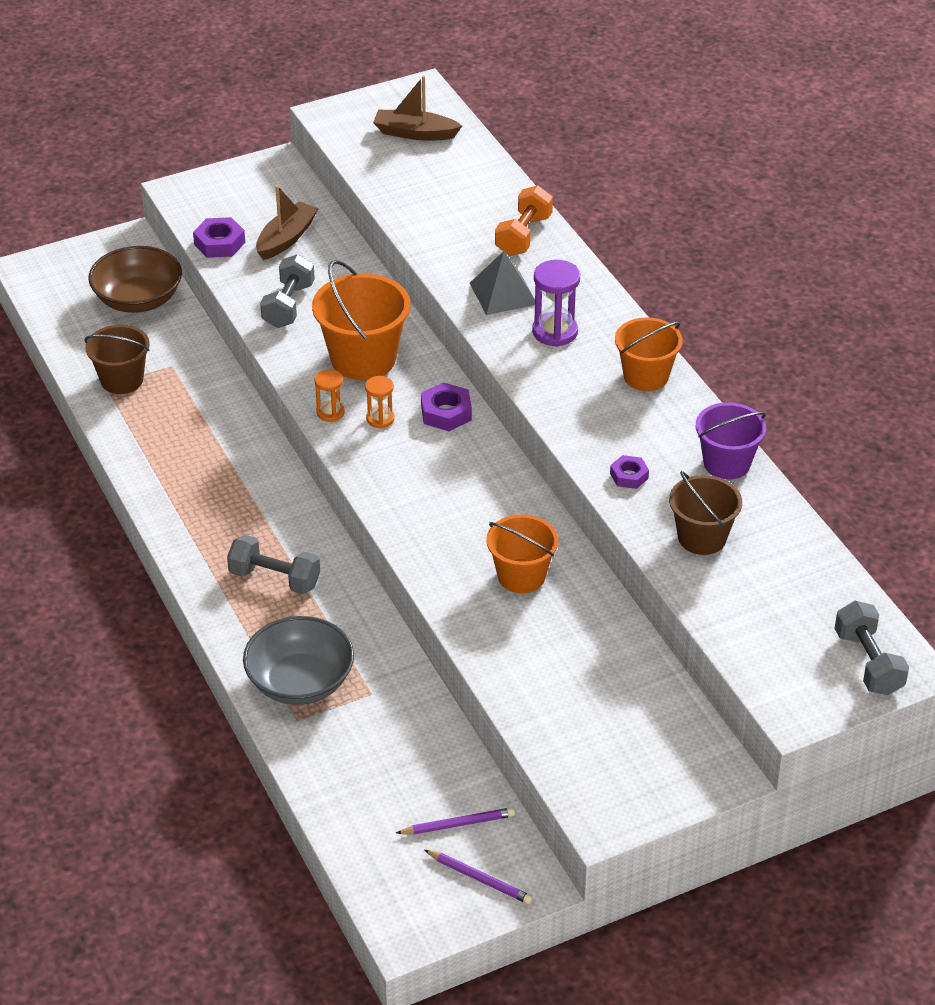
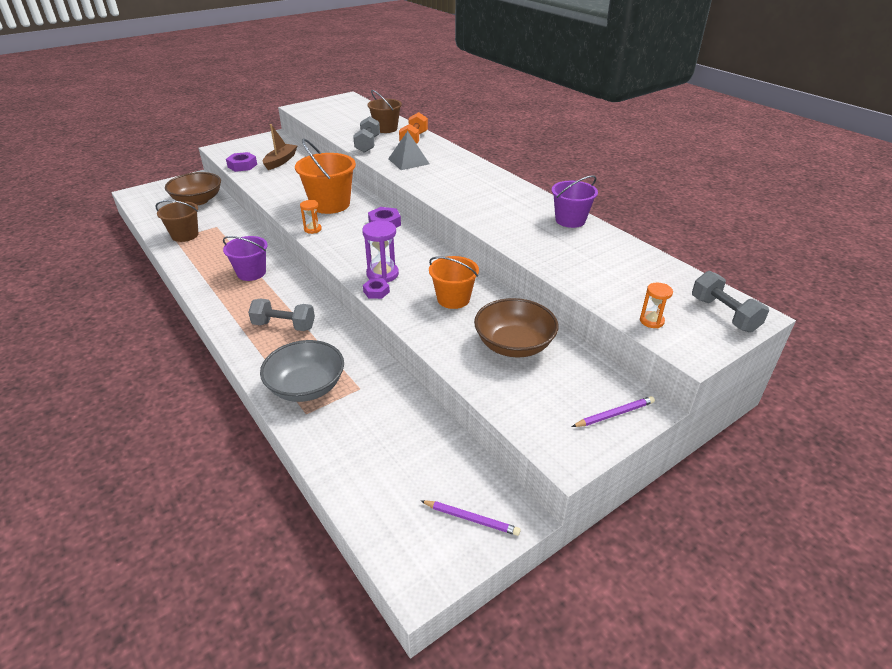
camera: 10 degrees left, 5 degrees down
grey dumbbell [260,254,315,328] -> grey dumbbell moved to [353,116,380,153]
orange hourglass [365,376,395,429] -> orange hourglass moved to [640,283,673,328]
brown boat [373,75,462,141] -> none
purple pencil [396,807,515,835] -> purple pencil moved to [572,396,655,427]
purple hourglass [532,260,580,347] -> purple hourglass moved to [362,221,399,282]
purple nut [610,455,649,489] -> purple nut moved to [363,279,390,299]
orange bucket [615,318,683,391] -> none
brown bucket [669,471,742,555] -> brown bucket moved to [367,90,402,133]
none -> purple bucket [223,236,268,281]
none -> brown bowl [474,298,558,357]

